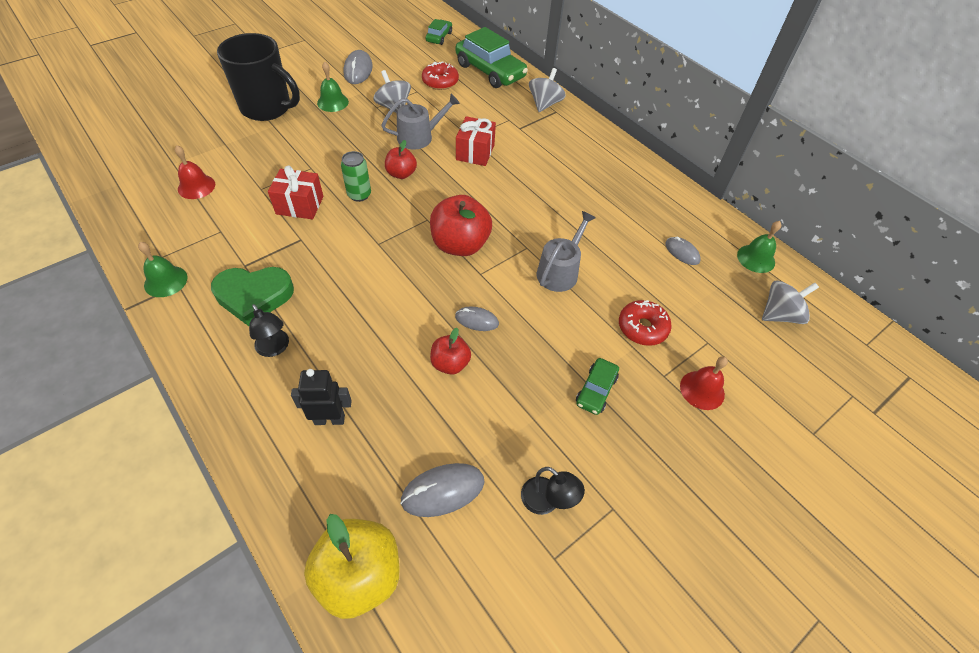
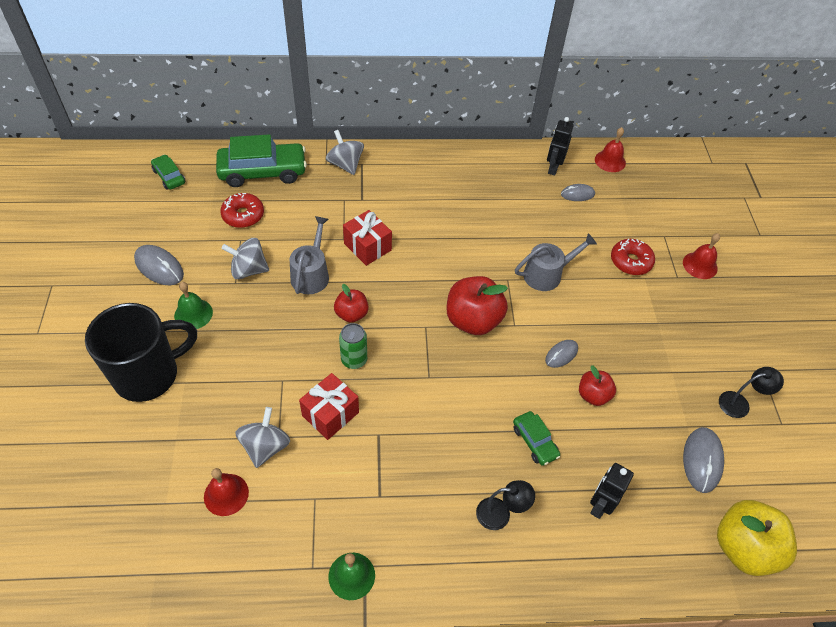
camera: 55 degrees left, 0 degrees up
green heart [211,267,294,326] -> none
grey watering can [537,211,596,292] -> grey watering can turned 90 degrees clockwise [515,233,597,291]
green car [576,358,619,415] -> green car moved to [513,411,560,466]
green bell [737,221,781,273] -> red bell [595,127,626,172]
grey spinning top [762,280,819,324] -> grey spinning top moved to [235,407,290,468]
none -> black robot [547,117,574,176]

